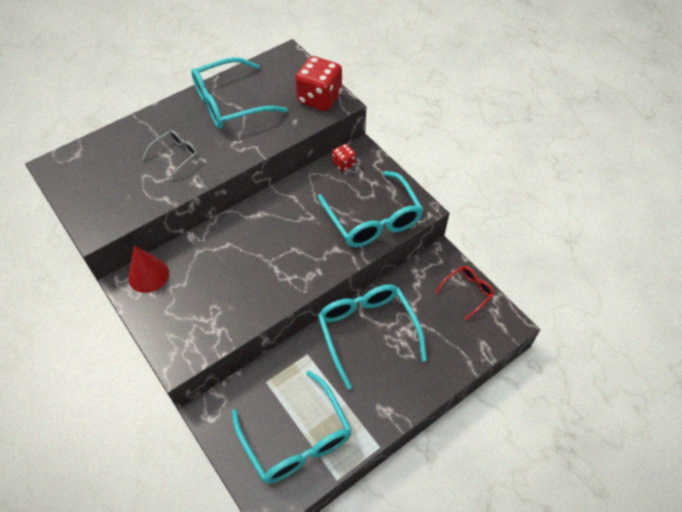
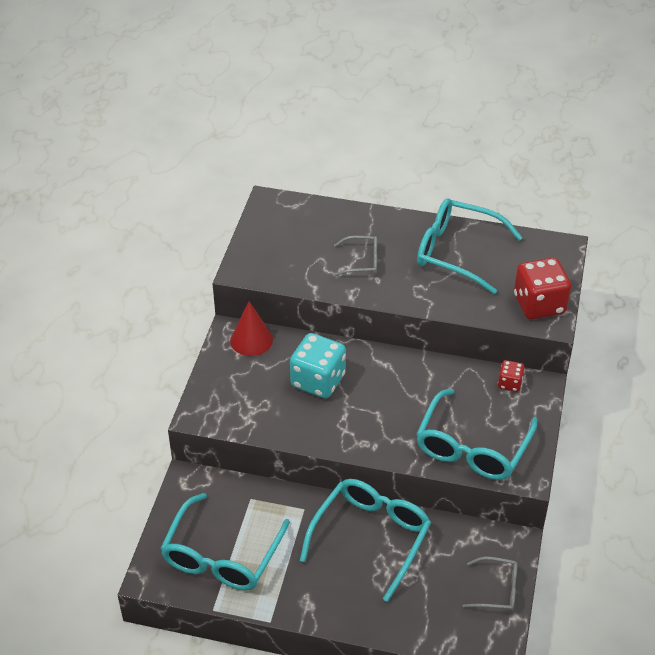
camera: 50 degrees right, 10 degrees down
red glasses [435,266,494,320] -> grey glasses [463,557,518,611]
none -> turquoise dice [290,333,346,399]

